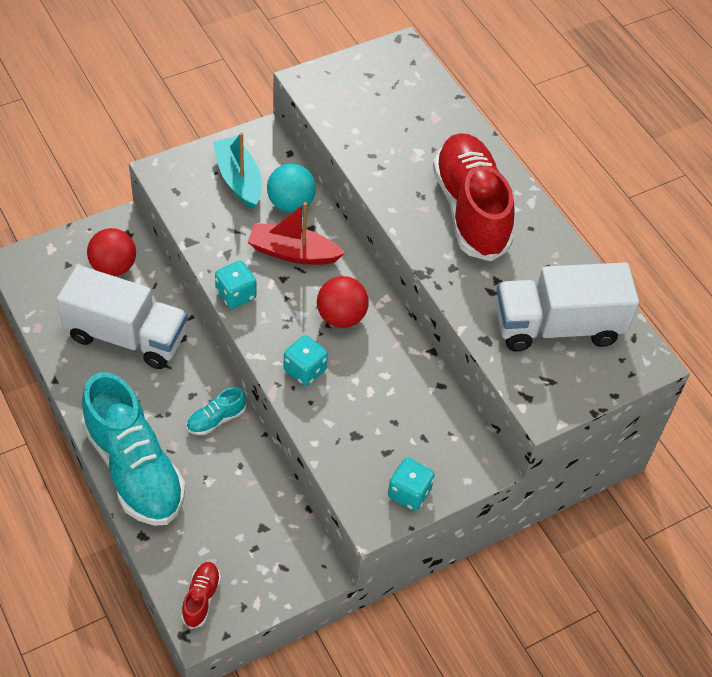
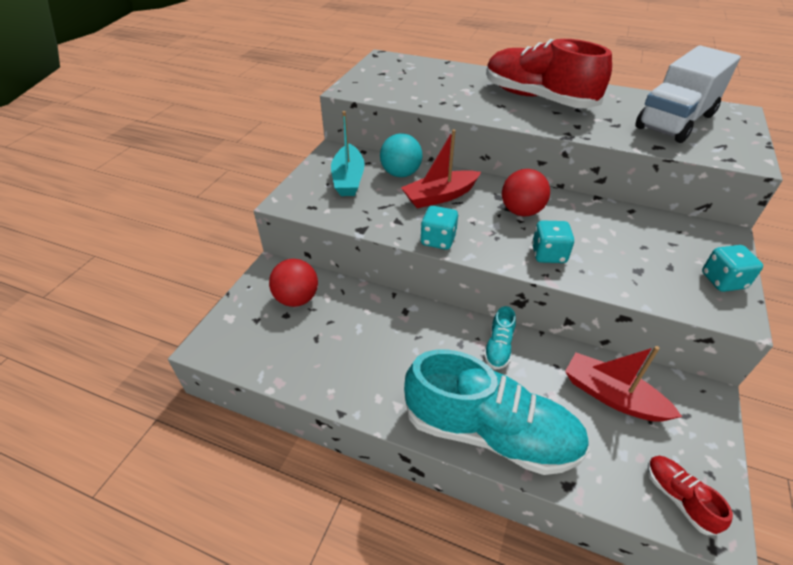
camera: 35 degrees left, 10 degrees down
white truck [57,265,188,369] -> none
turquoise boat [213,132,261,209] -> turquoise boat turned 120 degrees counterclockwise [331,111,364,196]
none -> red boat [565,346,682,422]

